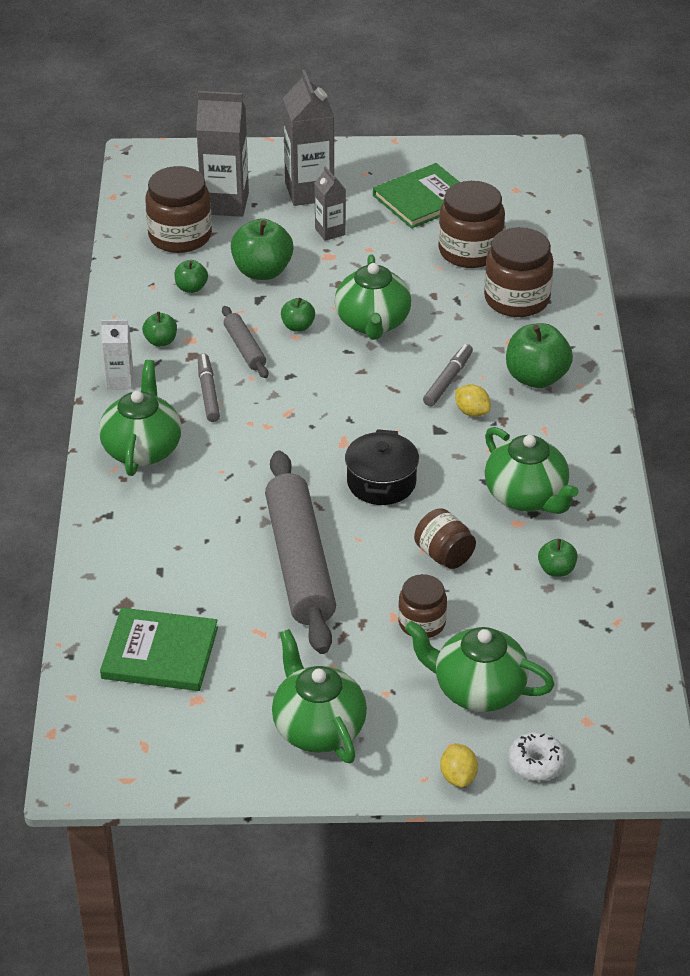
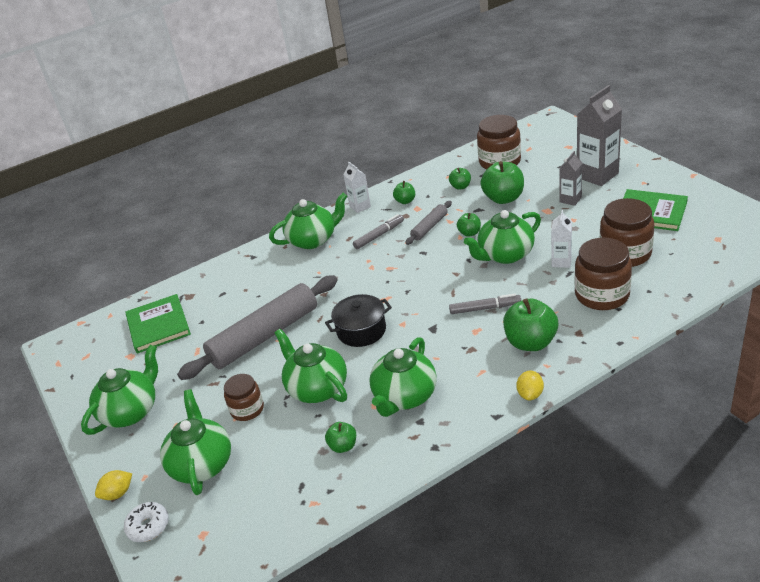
camera: 65 degrees right, 5 degrees down
grey carton [196,91,249,217] -> none
brown jar [414,508,476,569] -> green teapot [275,329,347,403]
yellow lemon [455,384,491,417] -> yellow lemon moved to [516,371,544,400]
none -> white carton [551,210,572,268]

